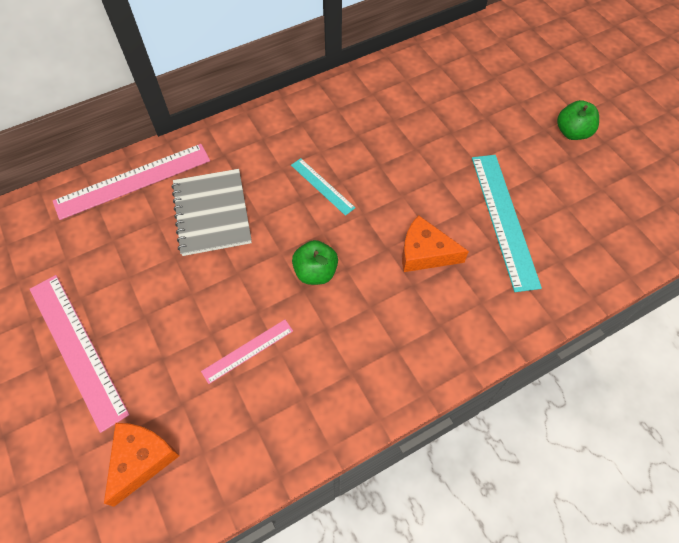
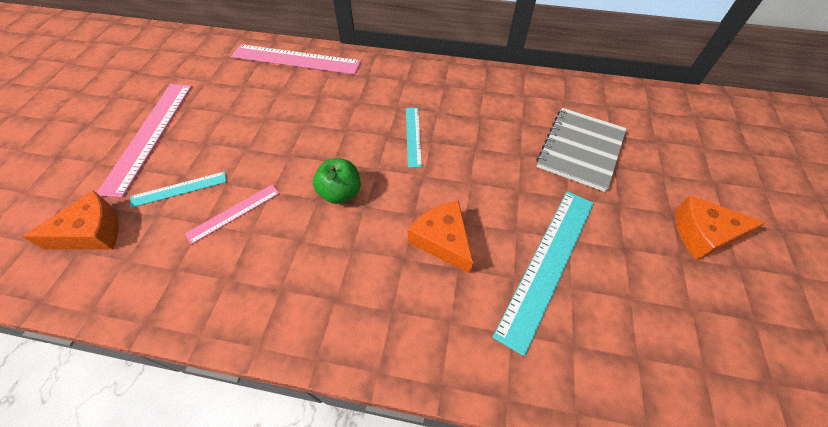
camera: 40 degrees right, 5 degrees down
grey notebook [172,169,252,256] -> grey notebook moved to [536,108,626,192]
pink ruler [201,320,293,384] -> pink ruler turned 45 degrees counterclockwise [185,184,280,245]
green apple [557,100,599,140] -> orange cheese [675,195,766,260]
none -> turquoise ruler [130,171,226,208]

